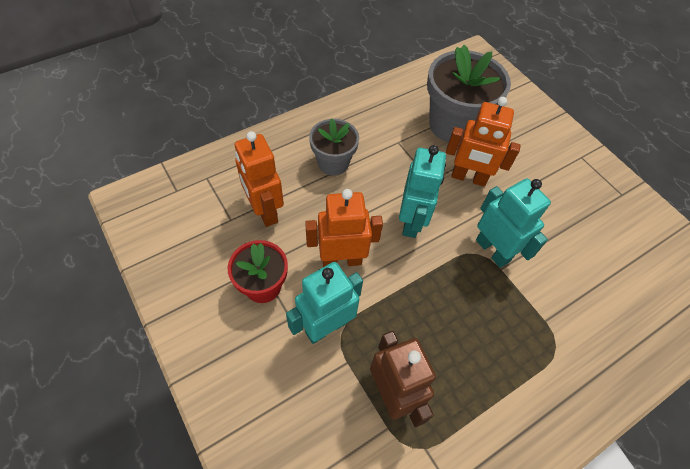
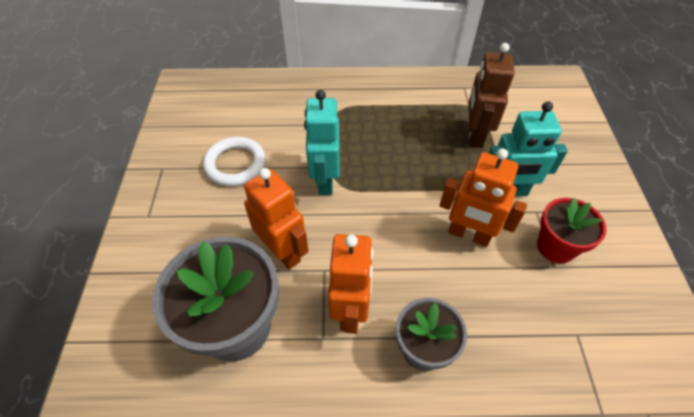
camera: 145 degrees left, 5 degrees down
orange robot [235,131,284,227] -> orange robot moved to [328,234,374,334]
turquoise robot [399,145,446,238] -> none
none -> white ring [203,137,266,186]

